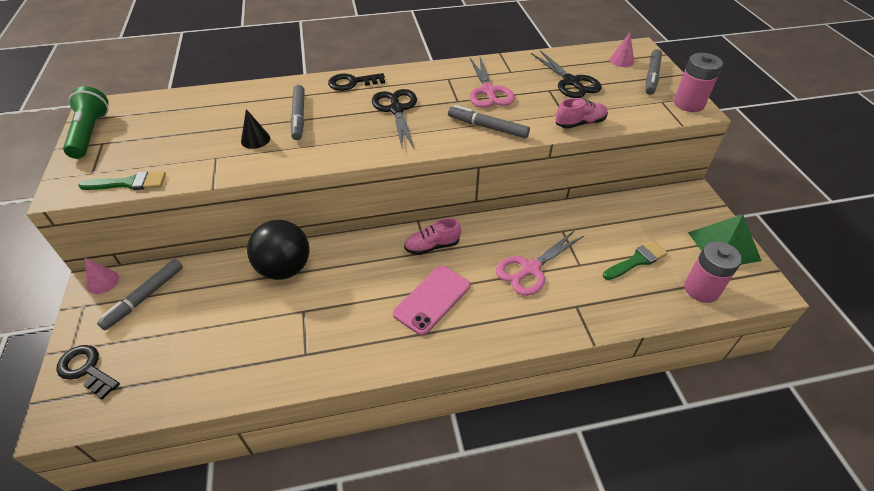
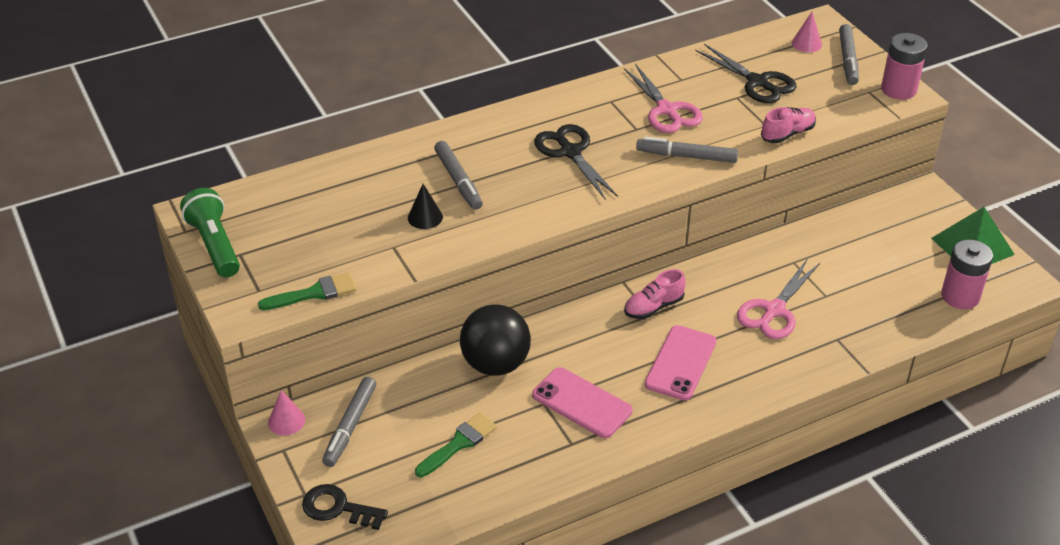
camera: 15 degrees left, 5 degrees down
black key [328,73,385,91] -> none
green brush [603,241,668,280] -> green brush moved to [415,413,497,477]
none -> pink phone [532,367,633,438]

